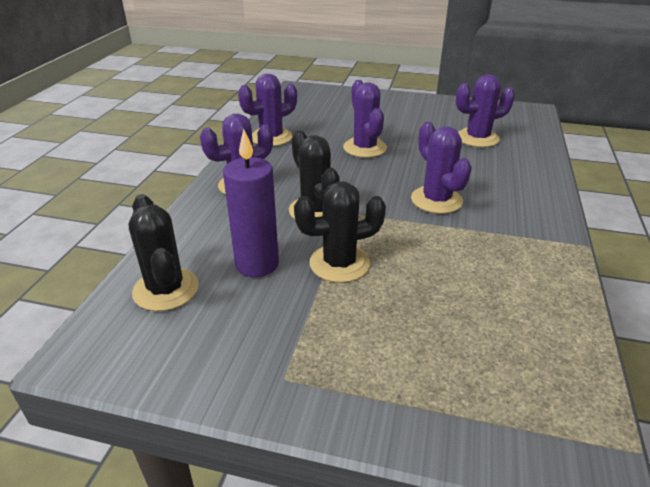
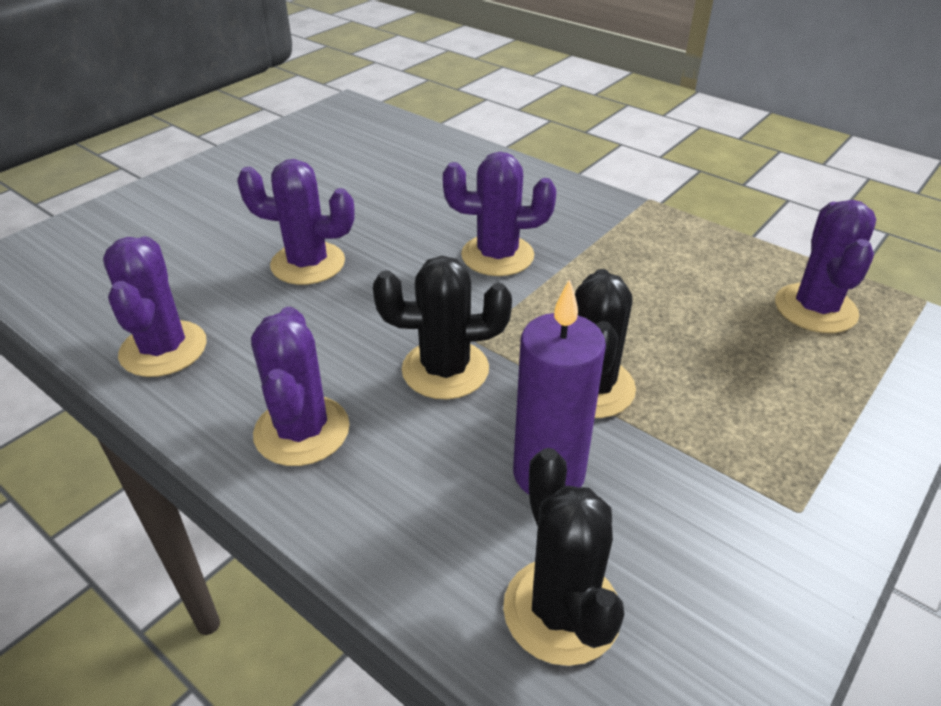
camera: 65 degrees left, 5 degrees up
black cactus [129,194,199,311] -> black cactus turned 75 degrees clockwise [503,448,624,666]
purple cactus [456,74,515,147] -> purple cactus moved to [775,200,876,333]

